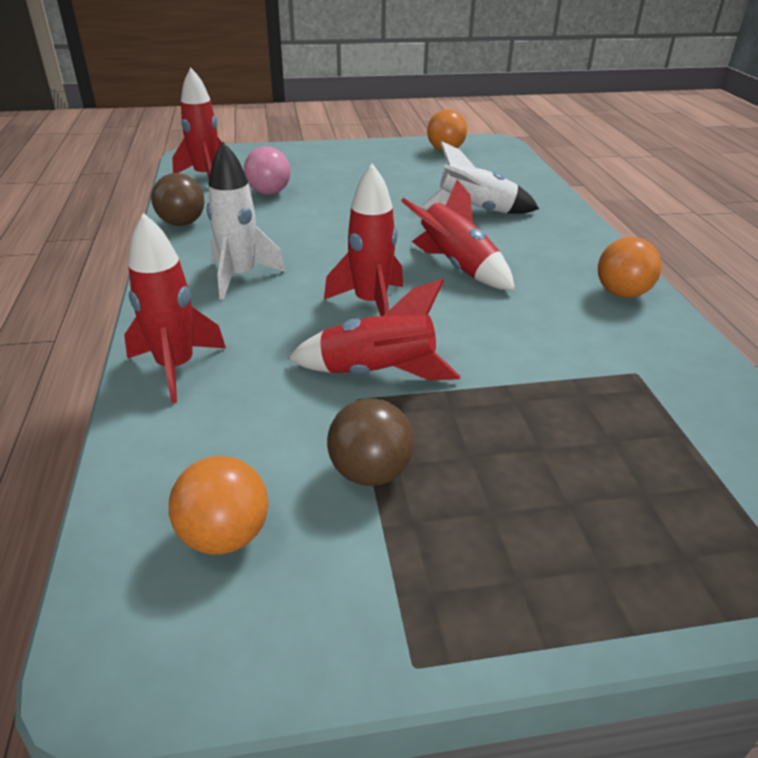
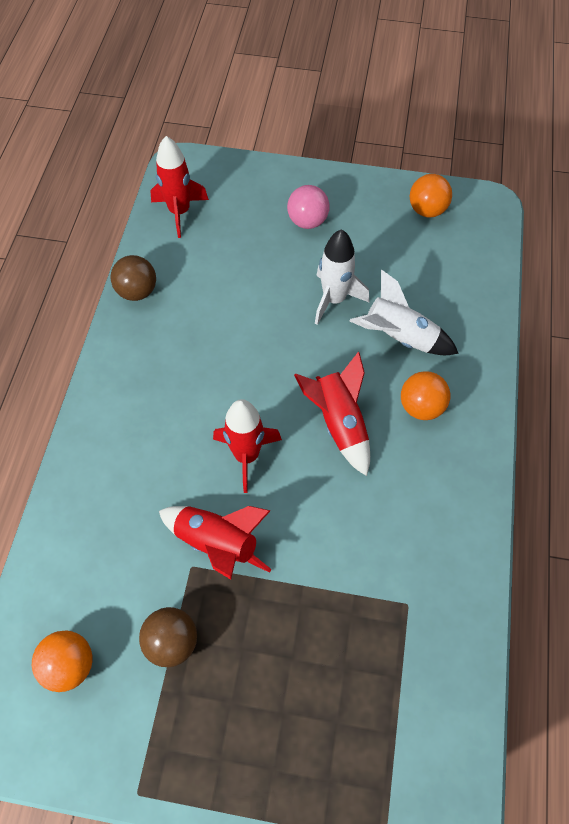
camera: 20 degrees right, 25 degrees up
red rocket [124,213,226,403] -> none
white rocket [207,142,286,300] -> white rocket moved to [315,229,369,325]
pink ball [244,146,291,195] -> pink ball moved to [287,185,329,229]
orange ball [598,237,662,298] -> orange ball moved to [401,371,450,420]

